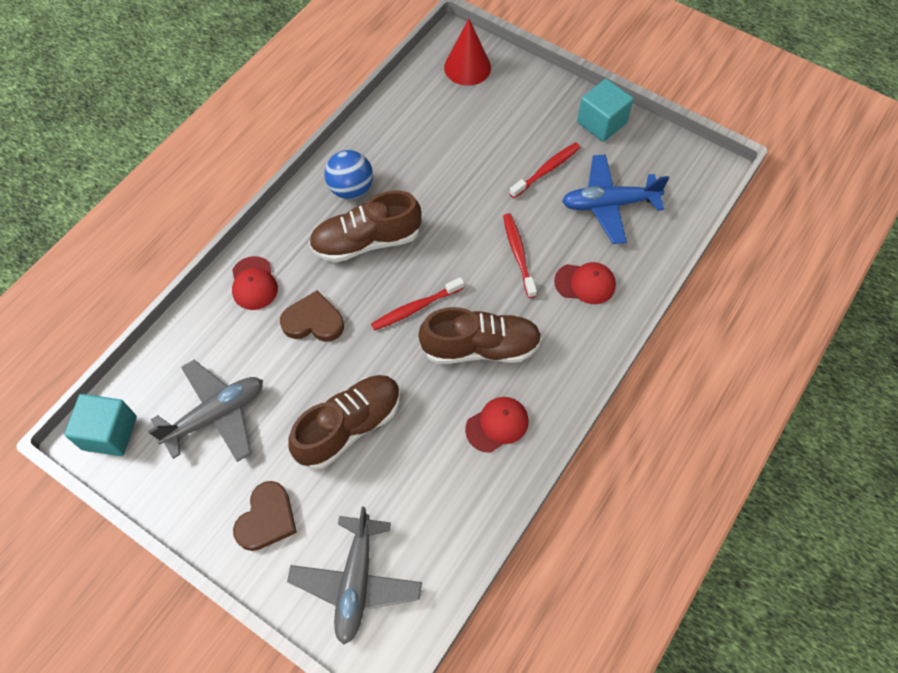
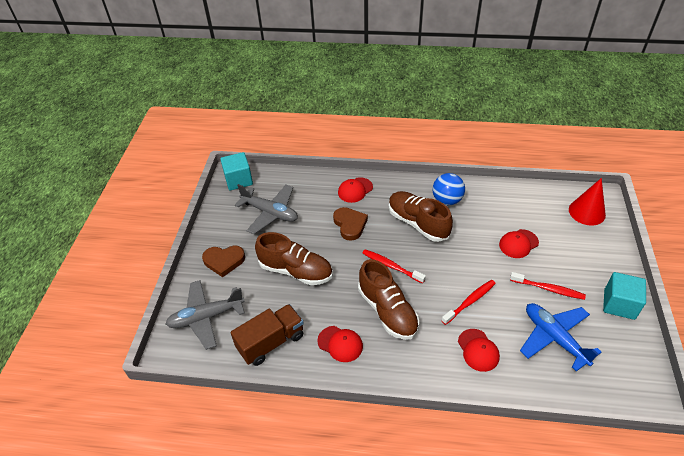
camera: 65 degrees right, 15 degrees down
none -> brown truck [231,304,304,366]
none -> red cap [499,229,539,258]

